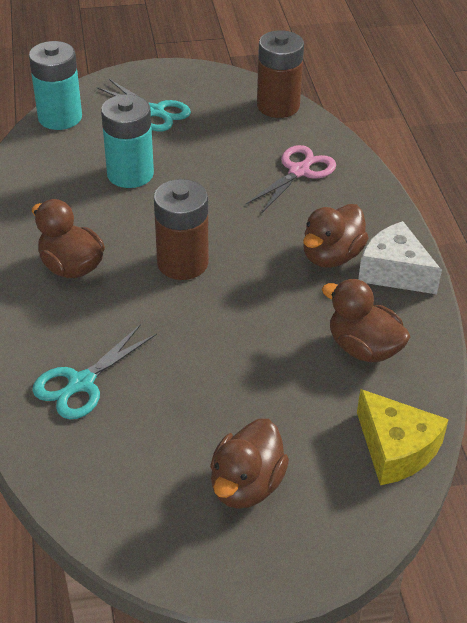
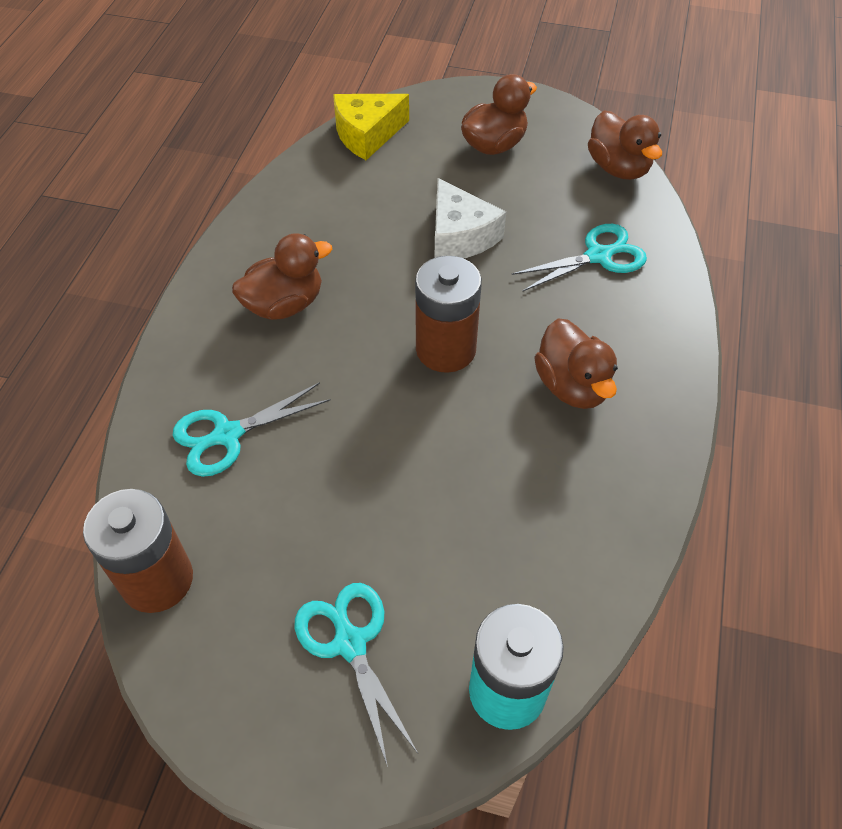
camera: 155 degrees left, 10 degrees up
turquoise battery [101,94,154,188] -> none
pink scissors [246,145,336,214] -> turquoise scissors [173,382,331,477]
brown duck [322,279,410,363] -> brown duck moved to [588,111,662,180]
yellow cheese [357,389,449,485] -> yellow cheese turned 105 degrees counterclockwise [333,94,409,160]
white cheese [358,221,442,294] -> white cheese moved to [434,178,506,258]

